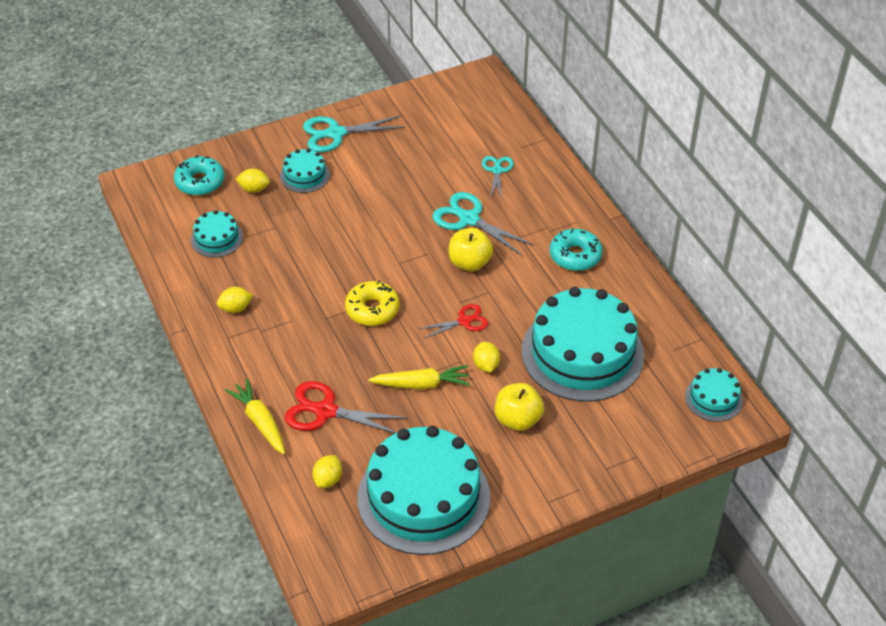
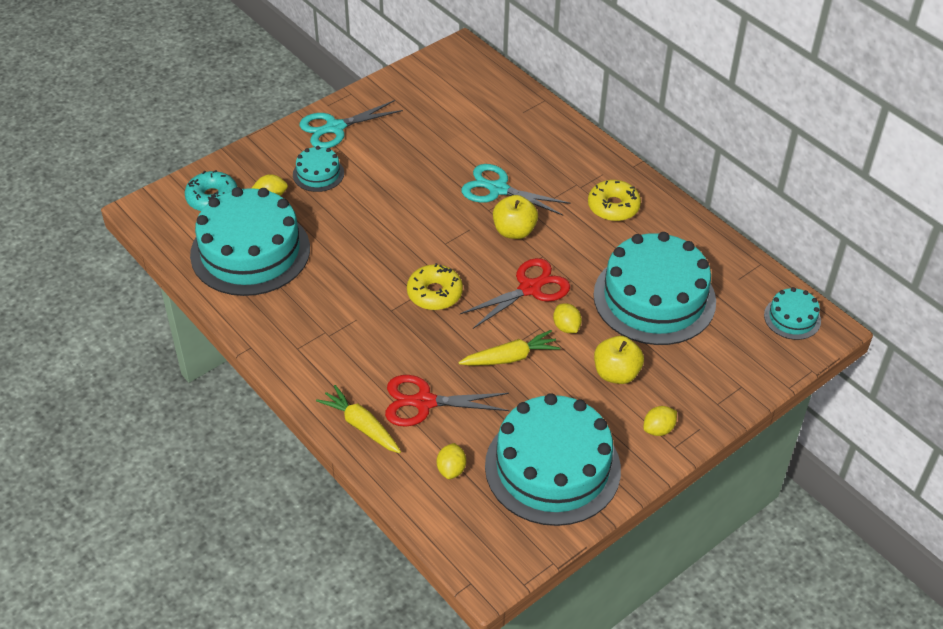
camera: 15 degrees left, 0 degrees up
turquoise cake [191,210,243,258] -> turquoise cake [190,187,310,296], size x2.19
yellow lemon [217,287,253,313] -> yellow lemon moved to [644,406,677,436]
red scissors [419,304,488,339] -> red scissors [460,258,570,329], size x1.65
turquoise scissors [482,156,514,199] -> none
turquoise donut [550,229,603,271] -> yellow donut [588,180,641,221]

